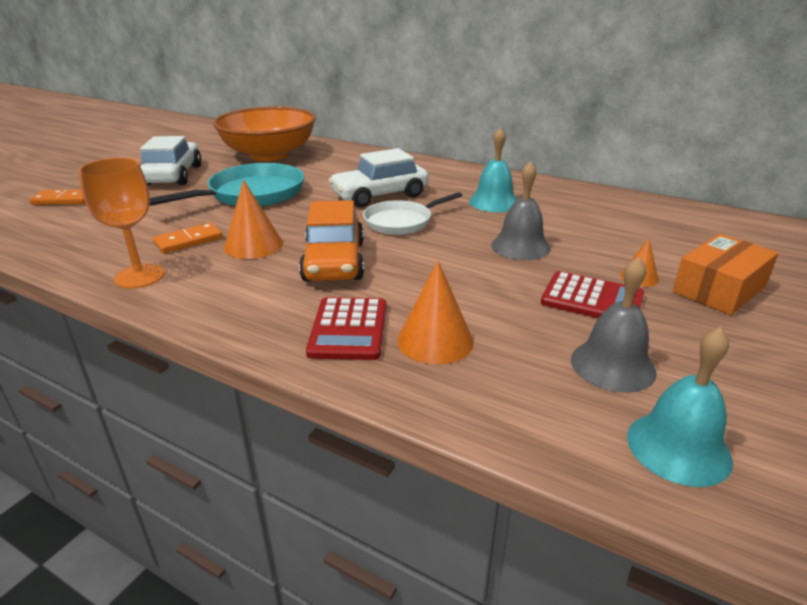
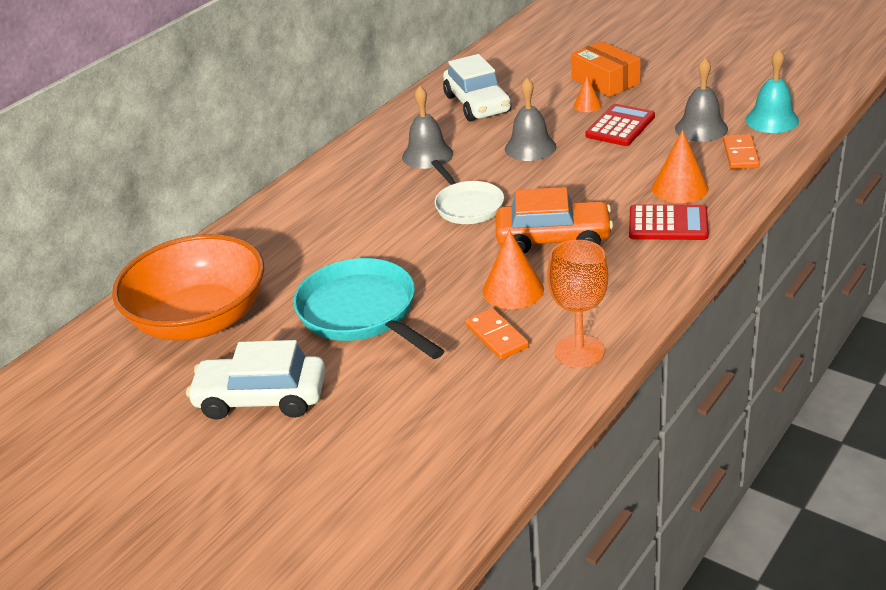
camera: 80 degrees left, 5 degrees up
orange domino [30,189,85,205] -> orange domino moved to [723,134,760,169]
white car [328,148,429,207] -> white car moved to [443,54,511,122]
turquoise bell [469,127,517,212] -> grey bell [402,86,453,169]

